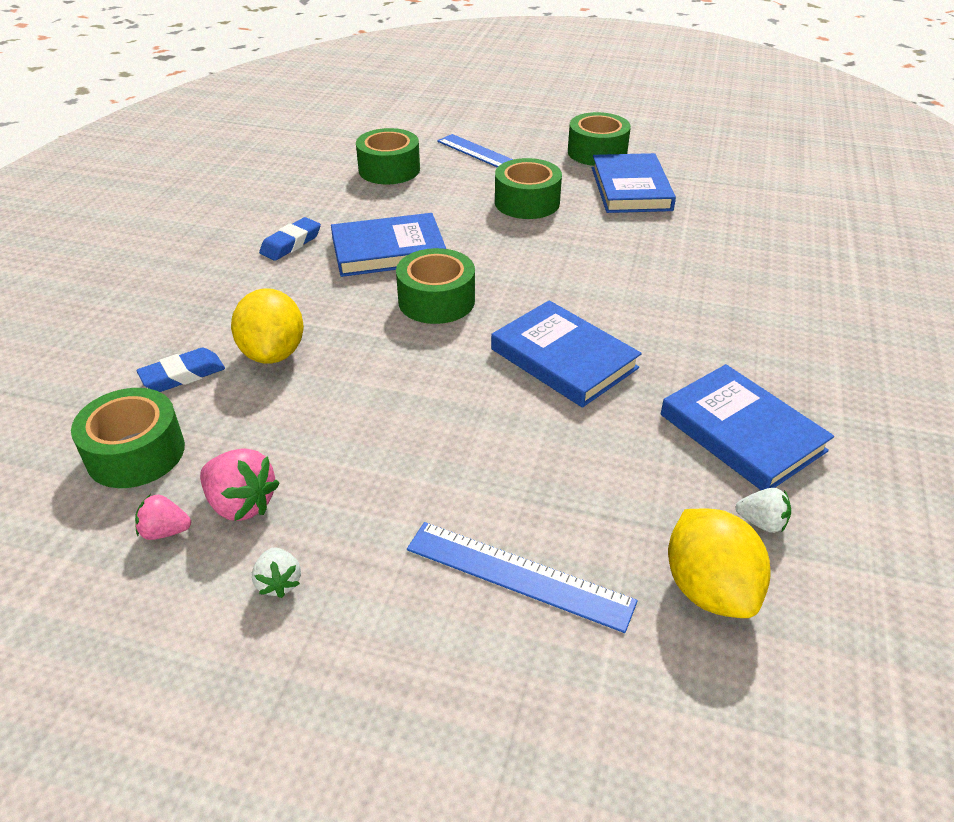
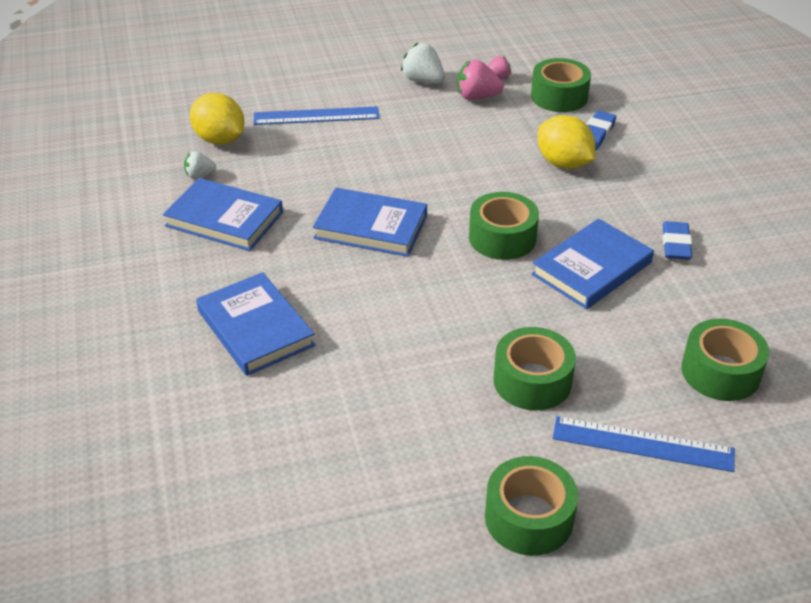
camera: 150 degrees right, 0 degrees up
white strawberry [252,547,301,598] -> white strawberry [401,43,445,84], size x1.64
blue book [592,153,676,213] -> blue book moved to [196,272,315,376]

